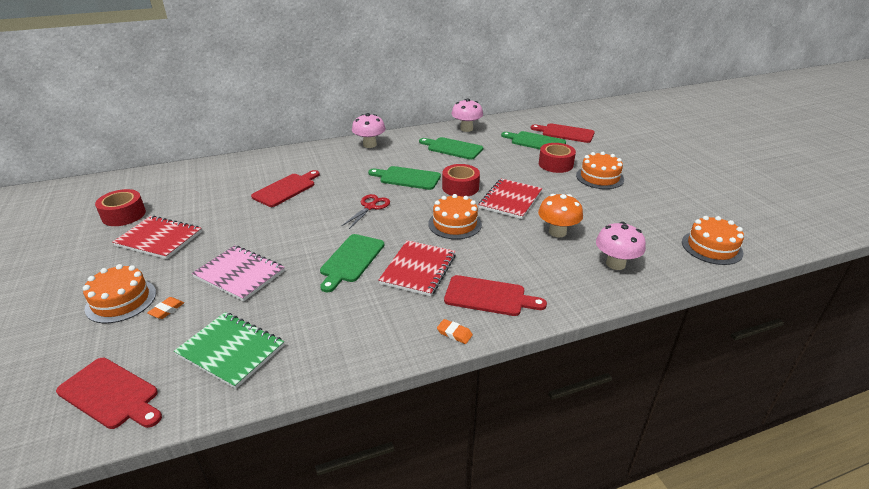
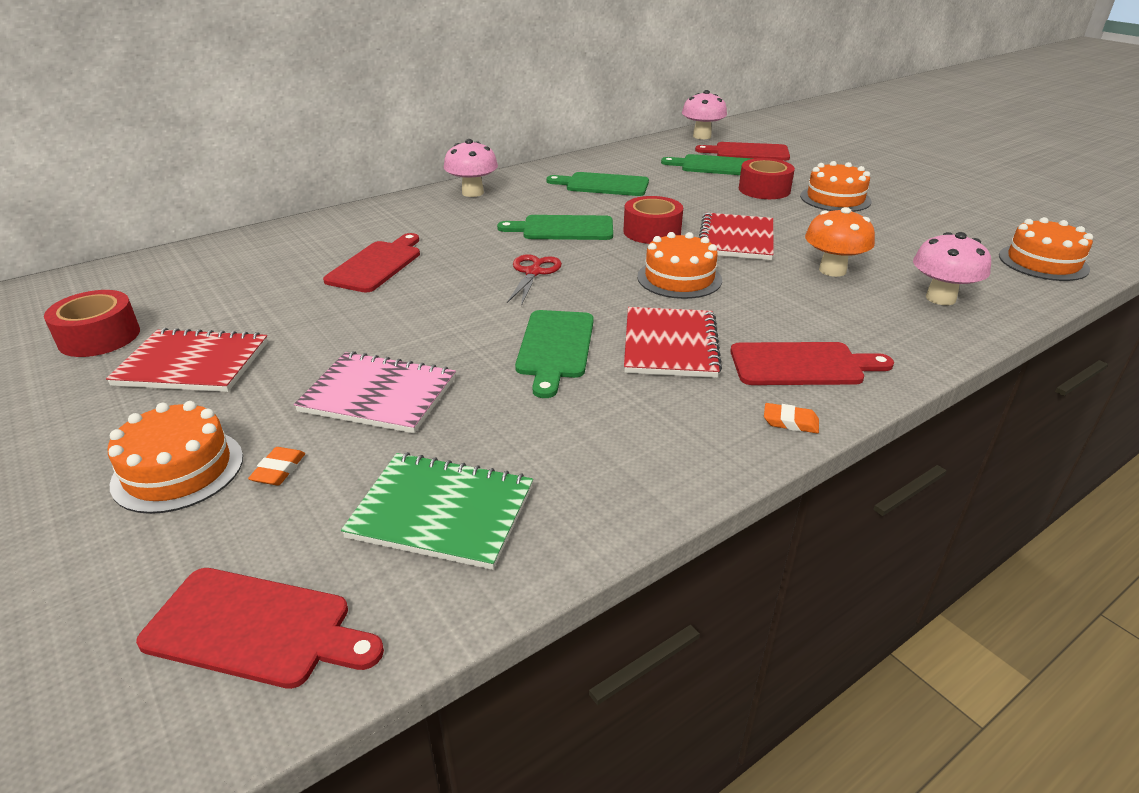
camera: 15 degrees left, 0 degrees up
pink mushroom [451,98,483,132] -> pink mushroom moved to [682,90,727,139]

